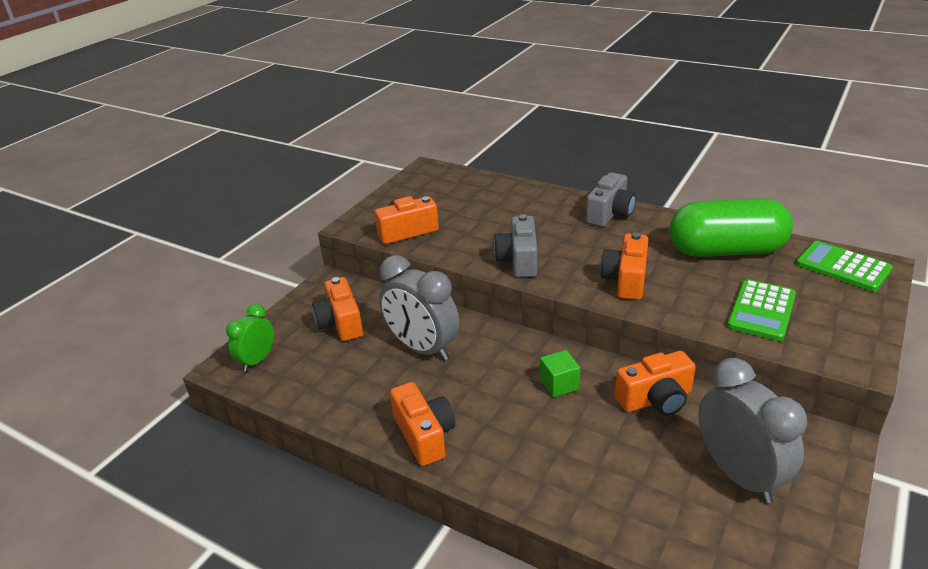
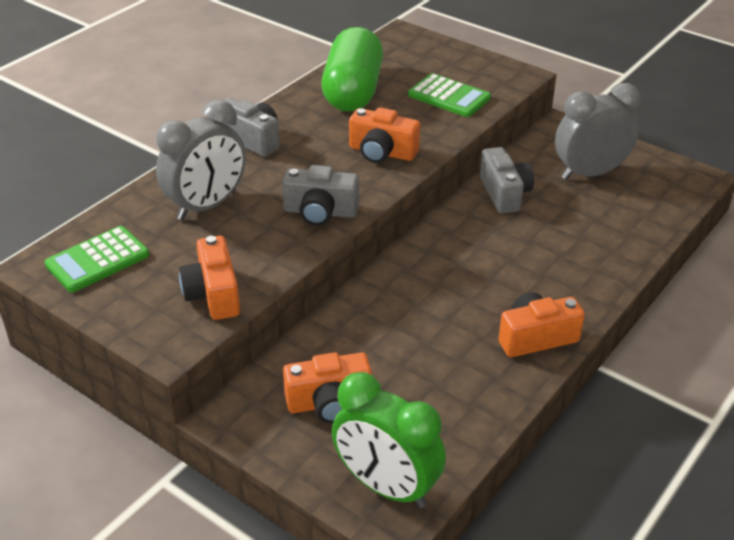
camera: 85 degrees left, 5 degrees up
green clock [226,304,274,372] -> green clock [332,372,446,508], size x1.70
grey clock [379,255,459,361] -> grey clock moved to [156,100,246,220]
green cube [540,350,580,397] -> none
orange camera [615,351,696,416] -> grey camera [480,147,534,214]
green calculator [796,241,893,292] -> green calculator moved to [45,226,149,292]

